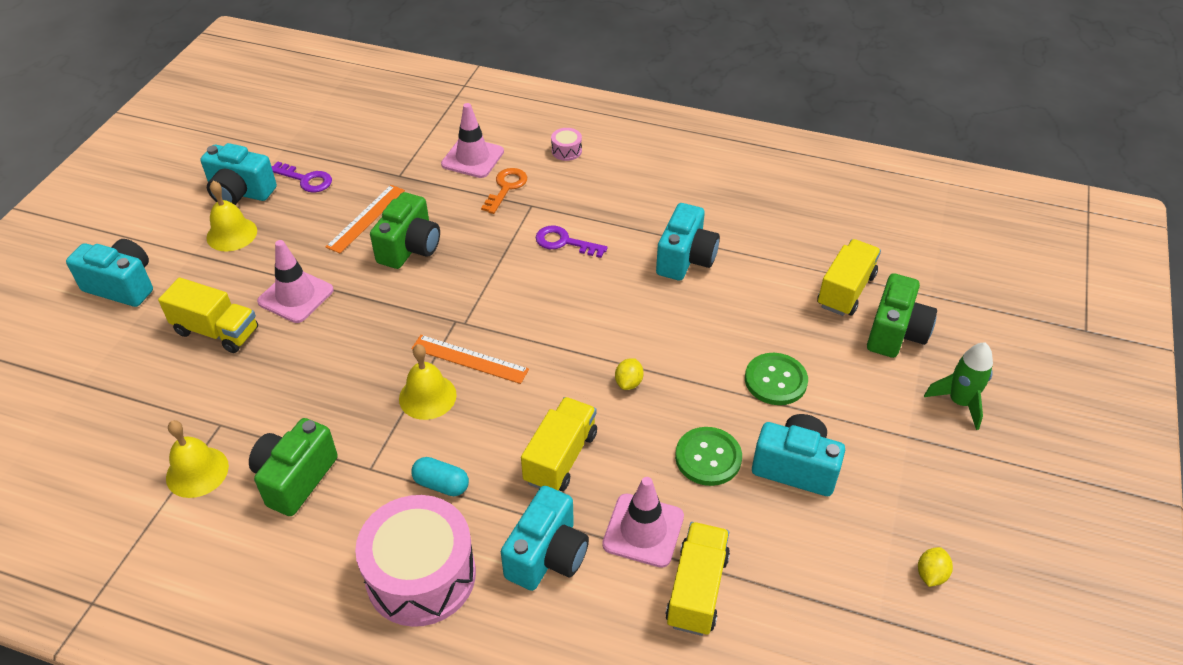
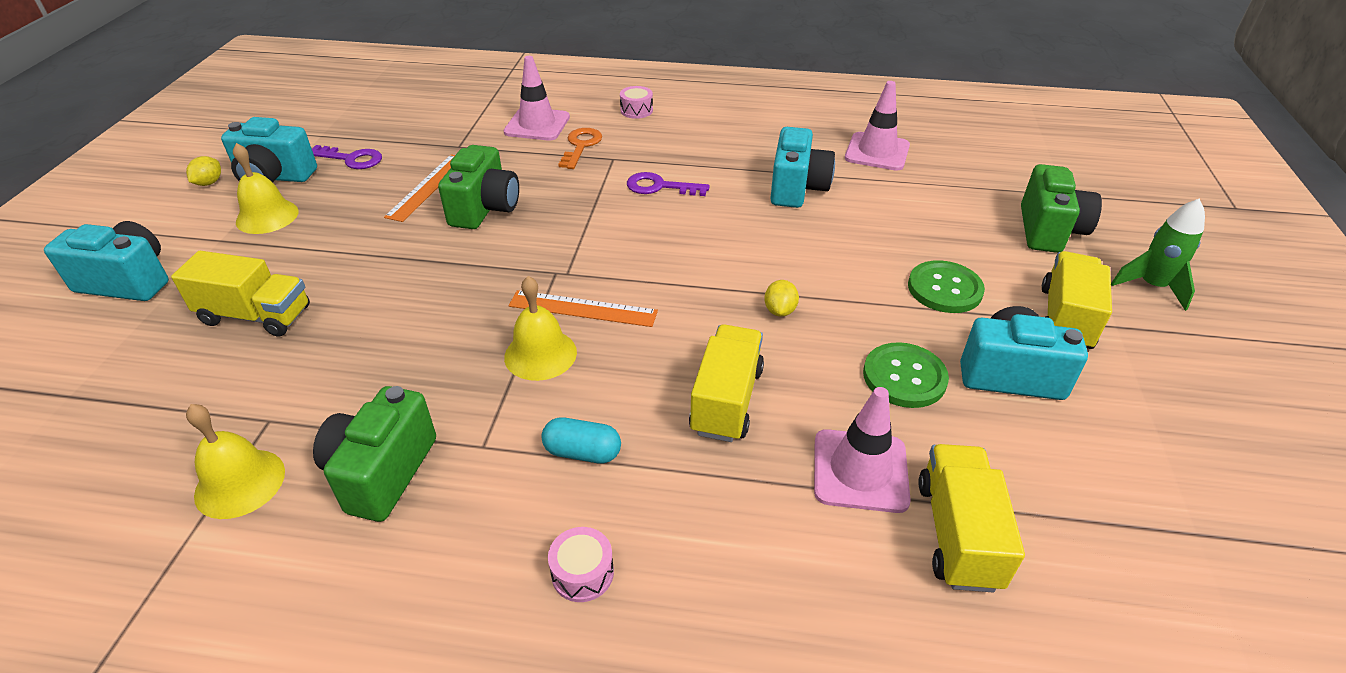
camera: 10 degrees left, 5 degrees down
pink traffic cone [257,240,334,323] -> pink traffic cone moved to [845,81,910,171]
pink drum [355,495,476,627] -> pink drum [548,527,614,602], size x0.40
turquoise camera [501,486,589,591] -> none
yellow truck [817,239,881,316] -> yellow truck moved to [1042,251,1112,349]
yellow lemon [918,547,953,587] -> yellow lemon moved to [186,156,221,186]

